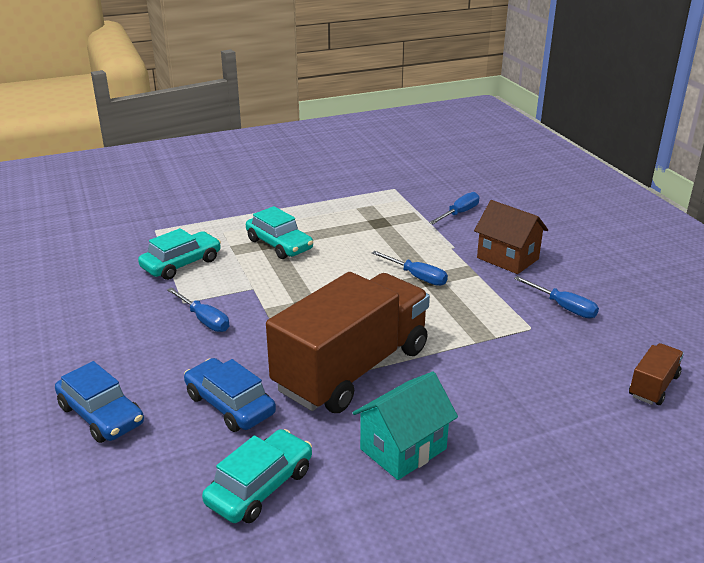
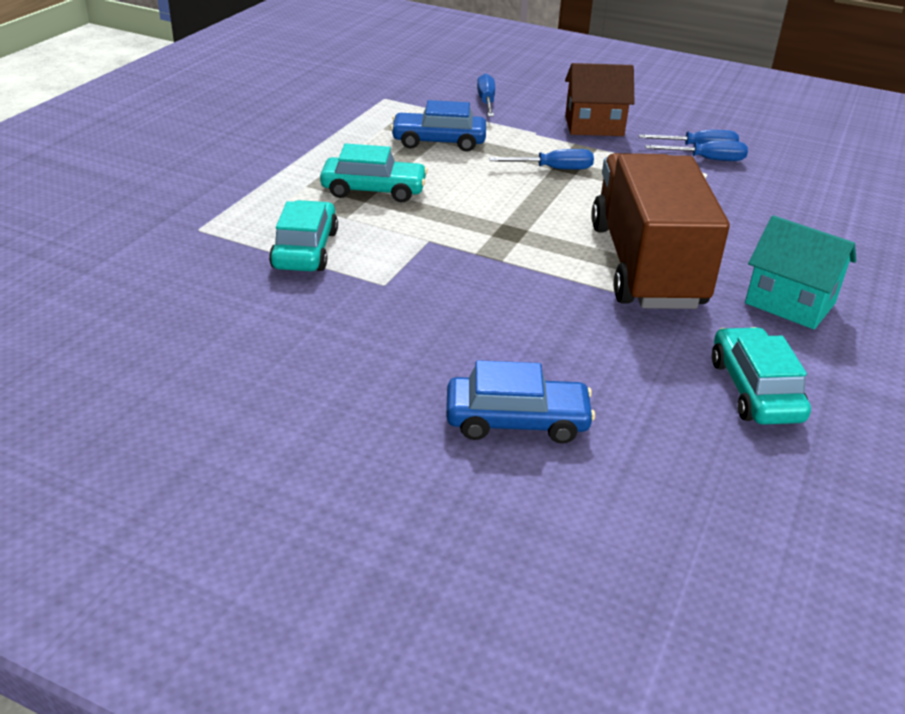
camera: 45 degrees left, 5 degrees up
blue screwdriver [167,287,229,332] -> blue screwdriver moved to [645,141,748,161]
blue car [184,358,276,432] -> blue car moved to [390,100,486,152]
turquoise house [352,372,458,480] -> turquoise house turned 60 degrees counterclockwise [745,215,856,329]
brown truck [629,343,684,405] -> none

